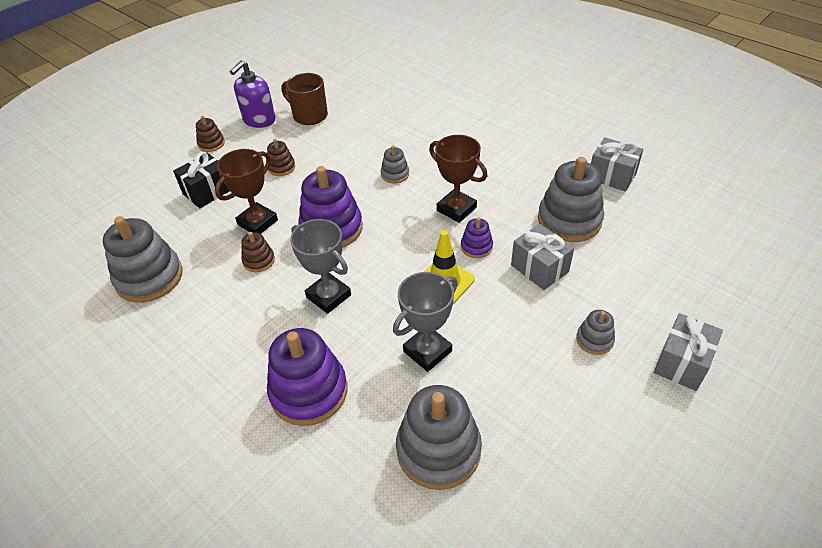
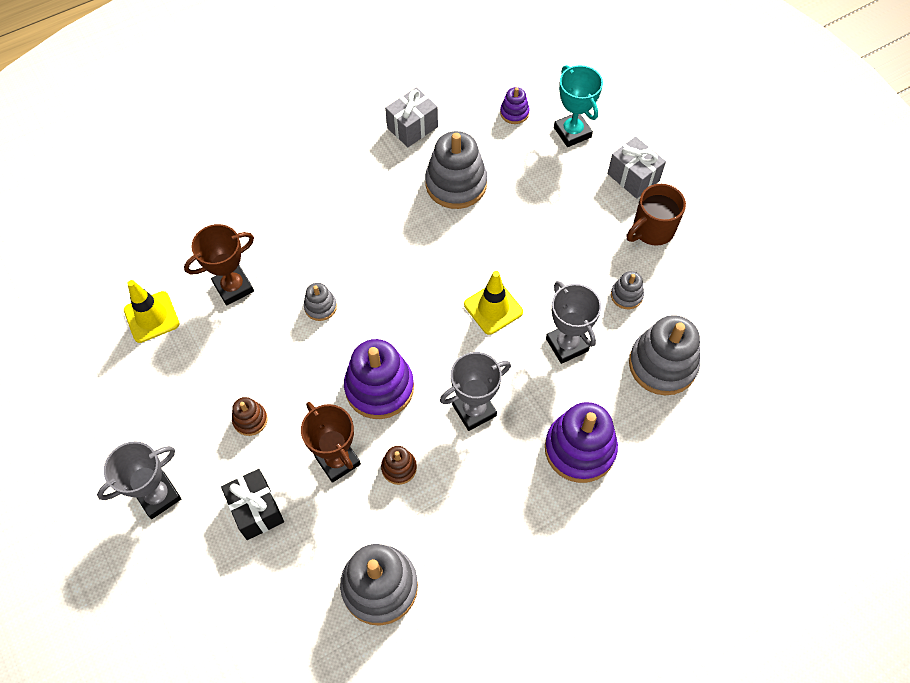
camera: 75 degrees left, 15 degrees up
brown stacking toy [196,116,225,152] -> grey trophy [97,441,181,519]
purple soap dispenser [230,60,276,128] -> none
brown mug [281,73,328,125] -> brown mug moved to [627,184,686,246]
brown trophy [429,135,487,223] -> brown trophy moved to [184,224,254,305]
purple stacking toy [461,217,493,258] -> purple stacking toy moved to [500,87,529,124]
grey gift [511,224,574,290] -> none
grey stacking toy [576,310,615,355] -> grey stacking toy moved to [611,271,644,309]
none -> yellow traffic cone [124,280,179,343]
none -> turquoise trophy [554,65,603,147]

